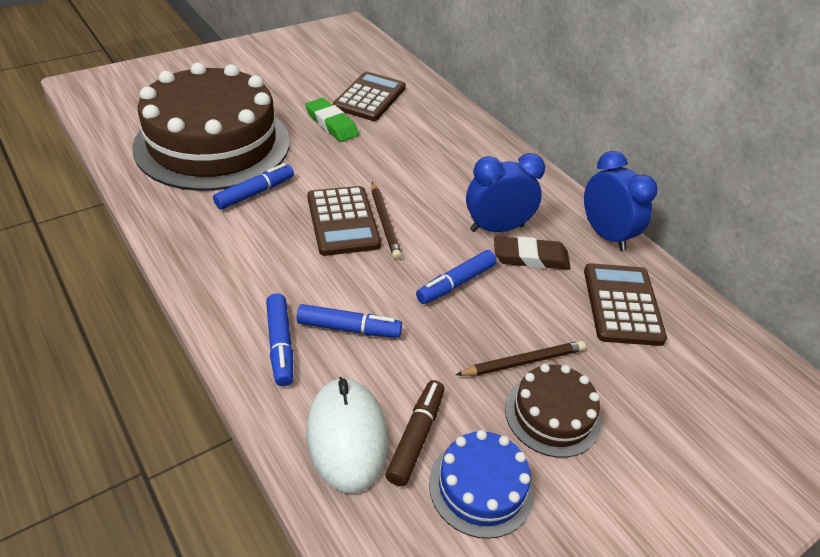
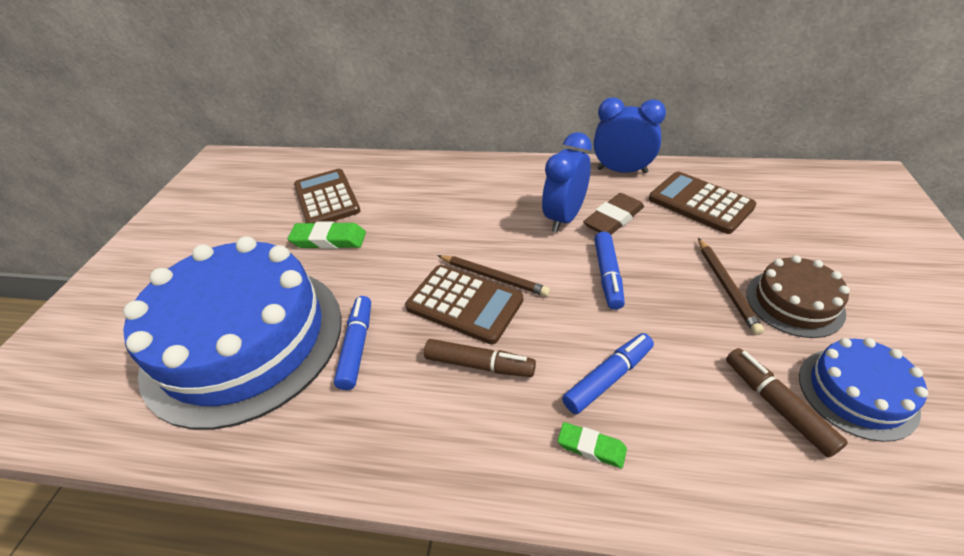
camera: 40 degrees left, 0 degrees up
brown cake [132,63,290,191] -> blue cake [123,236,342,430]
blue marker [266,293,293,386] -> green eraser [558,422,627,468]
white mouse [307,377,388,493] -> none
brown pencil [456,341,586,376] -> brown pencil turned 150 degrees clockwise [698,238,764,335]
none -> brown marker [424,339,536,377]

